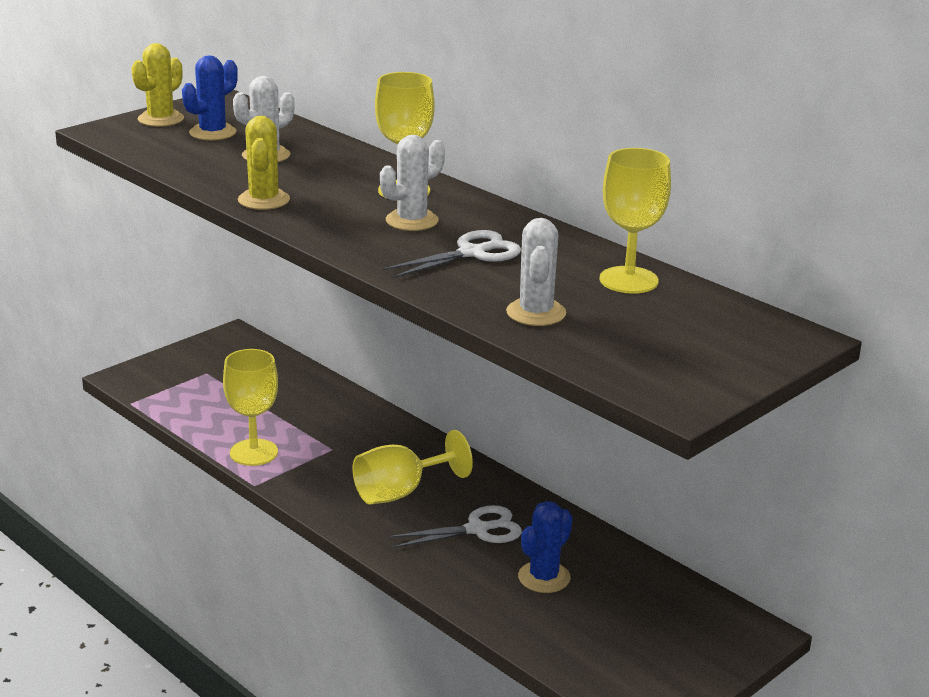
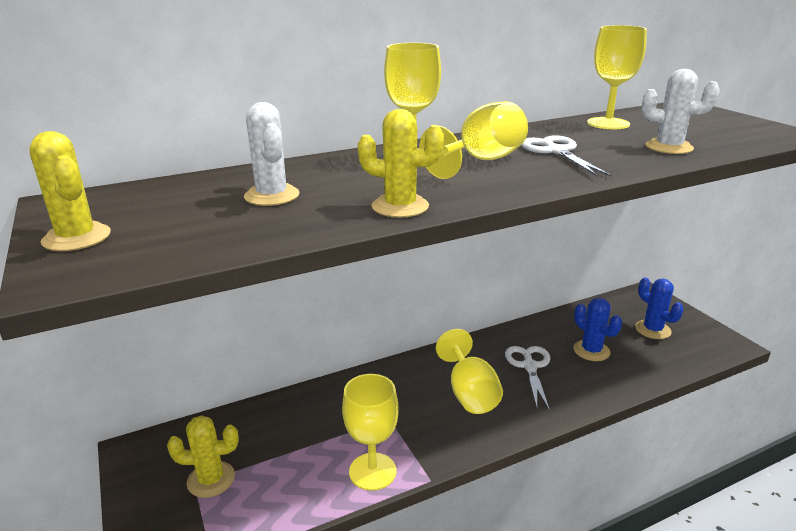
camera: 70 degrees left, 0 degrees up
blue cactus [182,55,238,141] -> blue cactus moved to [635,277,683,339]
white cactus [380,135,445,231] -> yellow goblet [419,101,528,179]
none -> yellow cactus [167,415,239,498]

